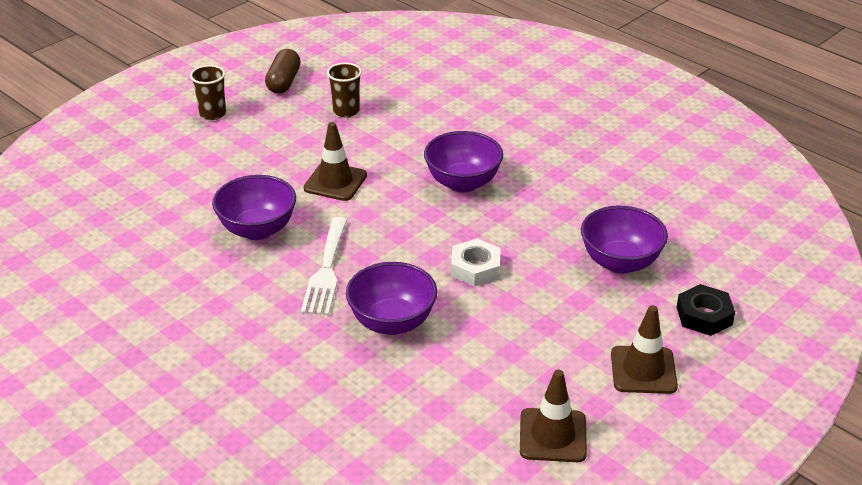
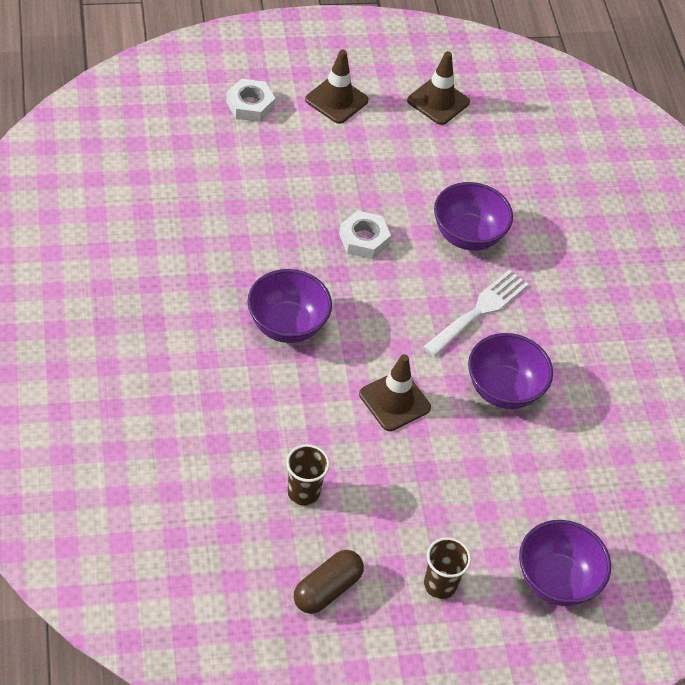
camera: 150 degrees left, 15 degrees up
purple bowl [581,205,668,274] -> purple bowl moved to [519,520,611,606]
black nut [677,284,735,336] -> white nut [226,79,275,122]

